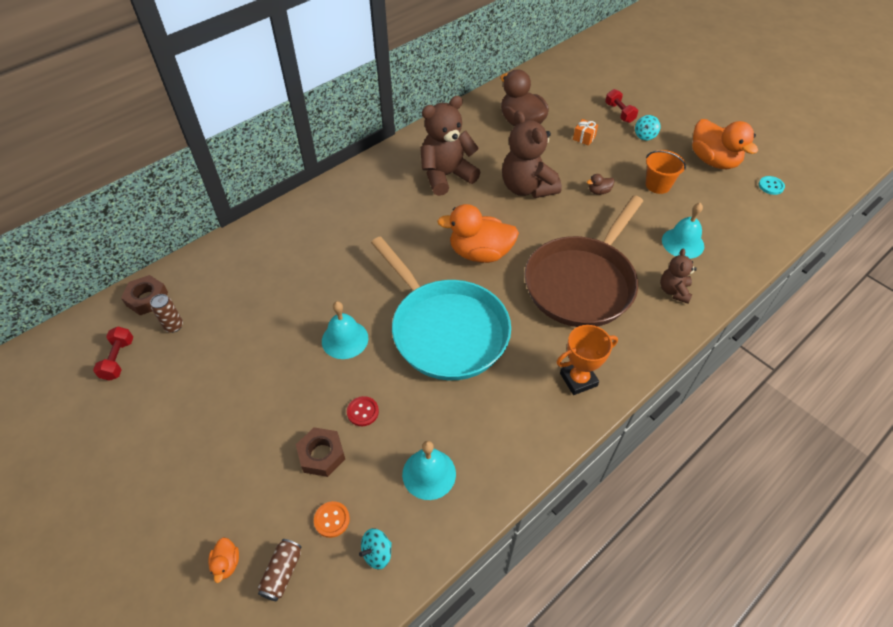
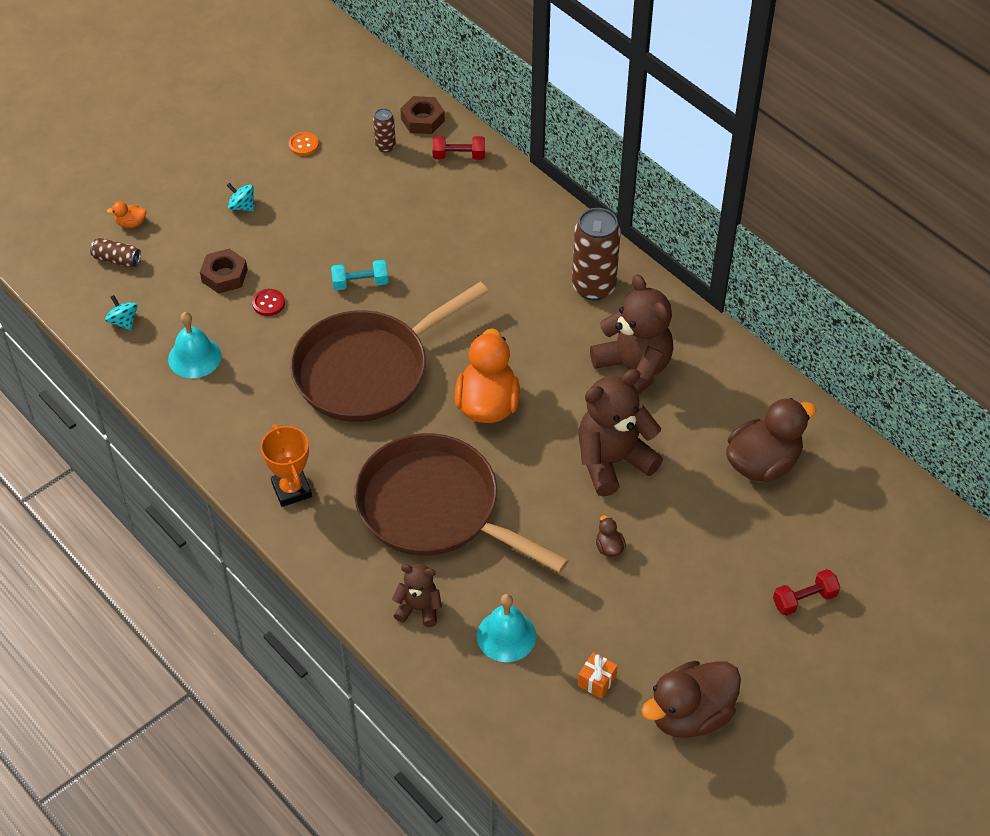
camera: 90 degrees right, 0 degrees up
red dumbbell [93,327,134,381] -> red dumbbell moved to [432,136,485,160]
orange button [314,501,350,538] -> orange button moved to [288,132,319,156]
turquoise bell [322,301,368,359] -> turquoise dumbbell [331,260,388,290]
turquoise pan [371,236,511,380] -> brown pan [290,282,489,422]
orange gift [573,119,598,146] -> orange gift moved to [578,652,618,699]
turquoise spinning top [635,115,661,140] -> turquoise spinning top moved to [227,183,254,211]
orange bucket [646,150,686,194] -> none
orange duck [692,119,758,169] -> brown duck [641,661,741,738]
turquoise button [759,176,785,195] -> none
none -> brown can [572,208,621,300]

